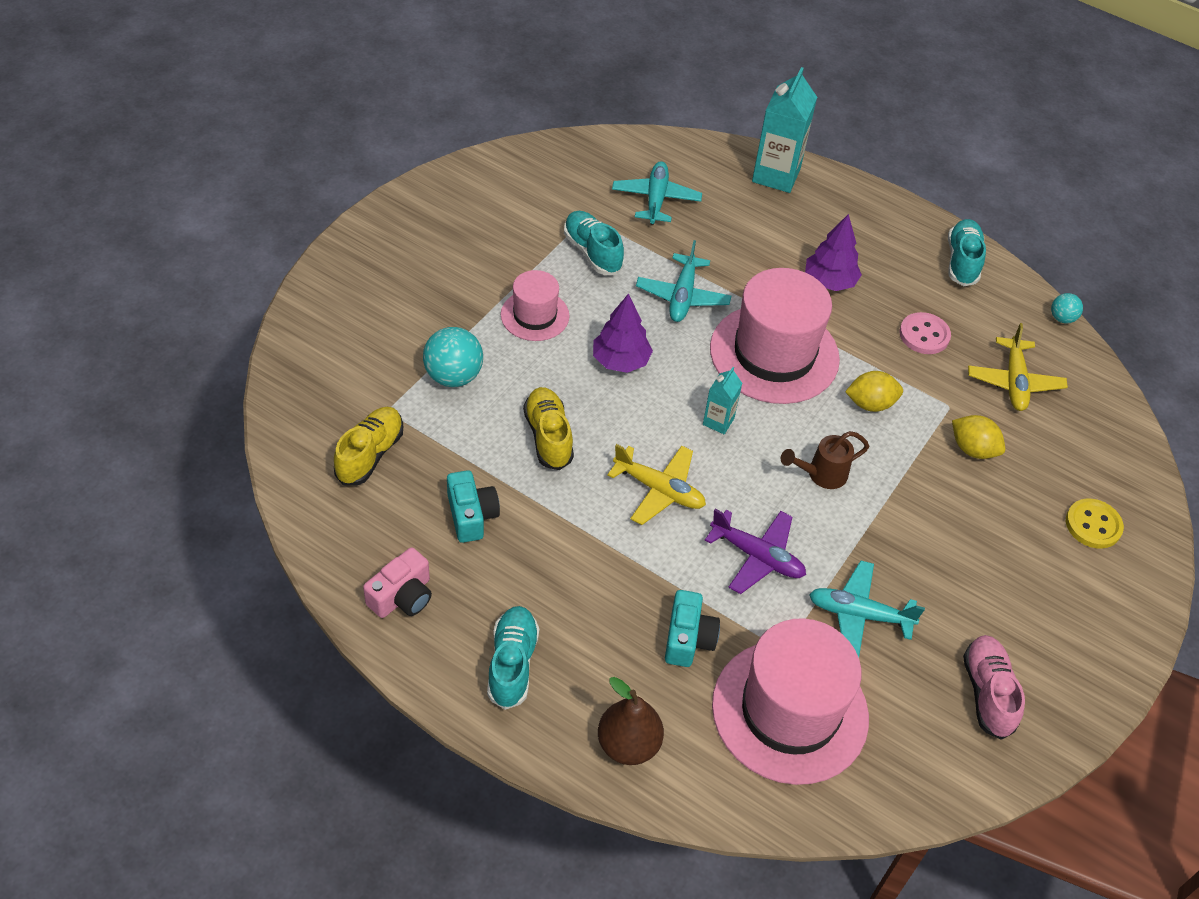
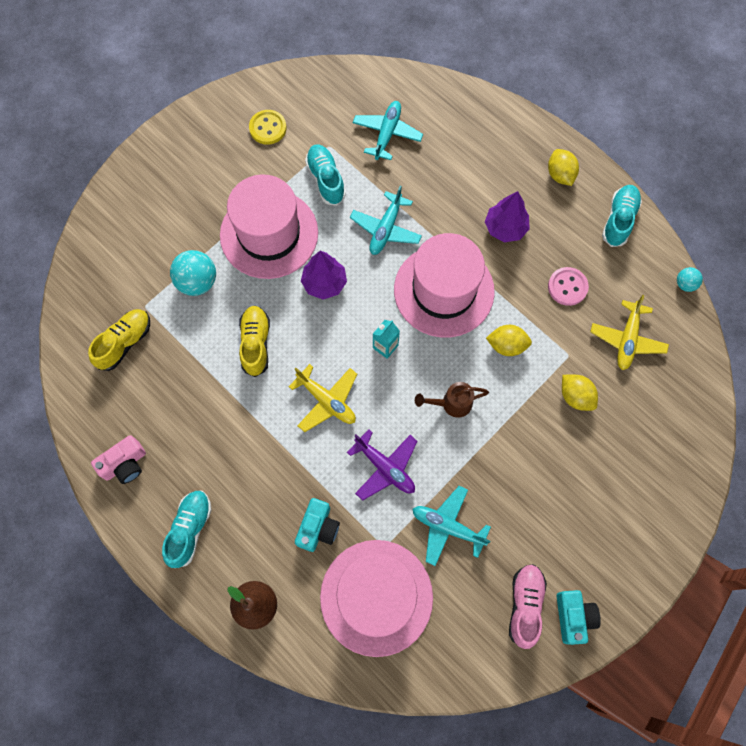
camera: 15 degrees right, 20 degrees up
turquoise camera [447,470,500,543] -> turquoise camera moved to [557,590,601,645]
pink hat [501,270,570,341] -> pink hat [220,174,318,279], size x1.88
turquoise carton [752,67,817,193] -> none
yellow button [1066,499,1124,549] -> yellow button moved to [249,110,287,145]
none -> yellow lemon [548,149,579,186]

